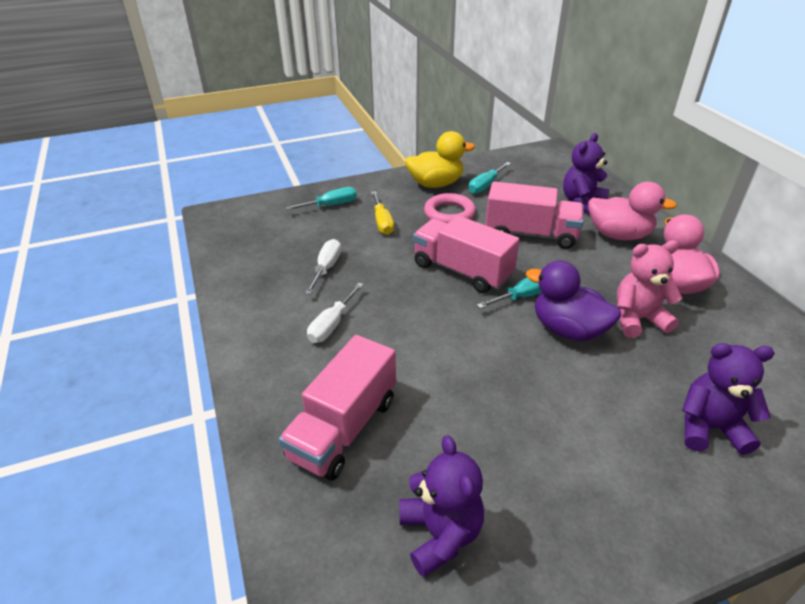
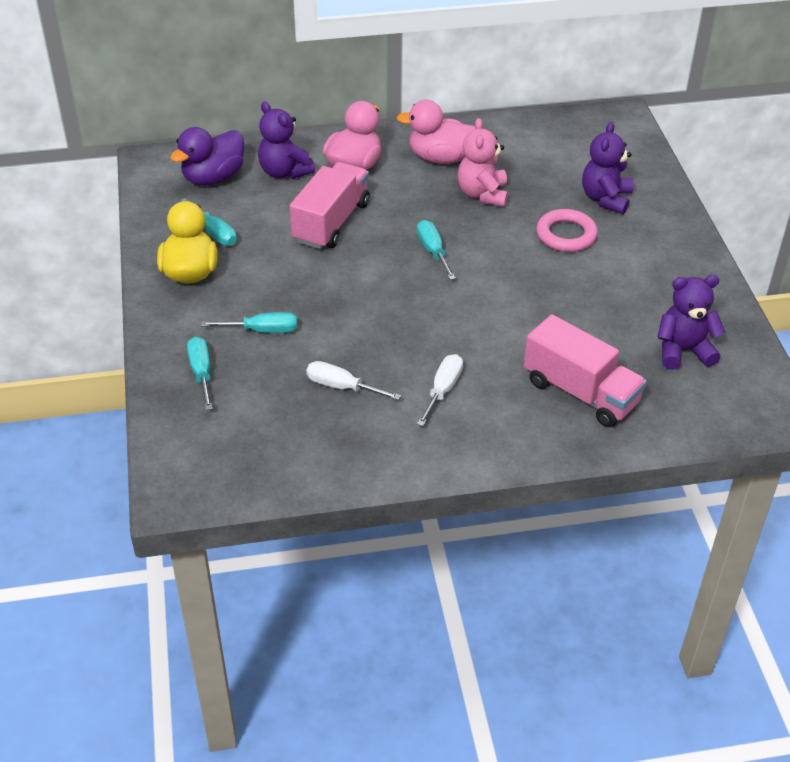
camera: 80 degrees left, 5 degrees up
white screwdriver [307,283,364,343] -> white screwdriver turned 105 degrees counterclockwise [417,354,463,426]
yellow screwdriver [371,191,394,235] -> turquoise screwdriver [201,312,297,333]
pink truck [413,216,520,293] -> none
pink ring [424,193,476,223] -> pink ring moved to [536,209,598,252]
purple duck [526,260,621,341] -> purple duck moved to [170,127,244,185]

